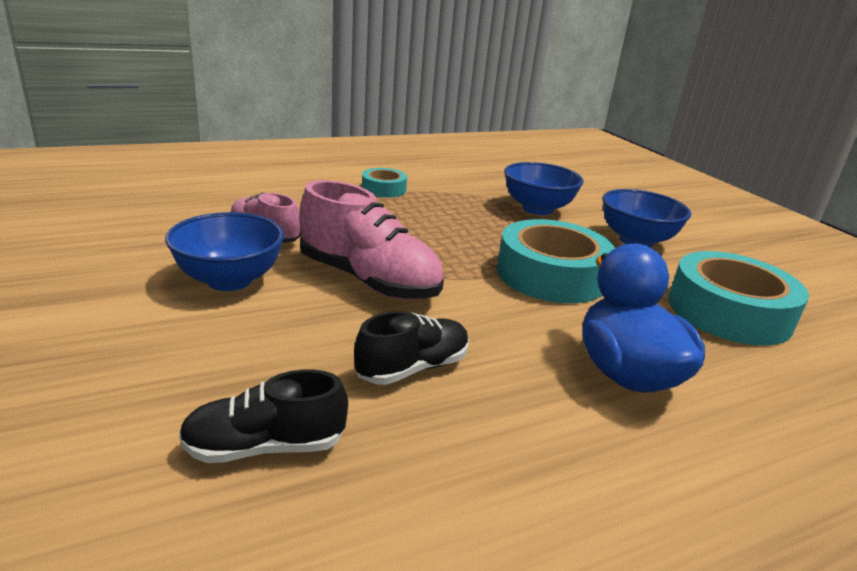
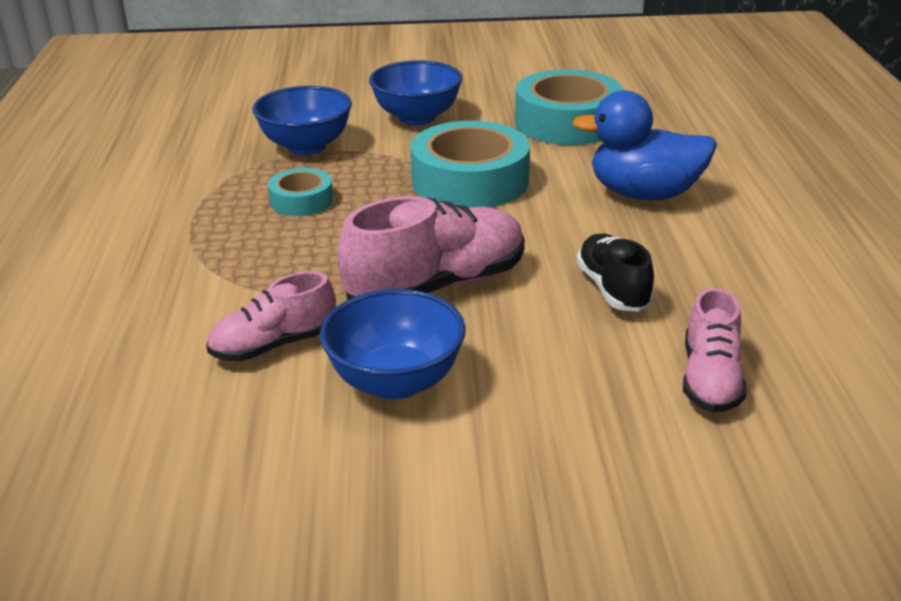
camera: 65 degrees left, 5 degrees up
black shoe [179,370,348,463] -> pink shoe [683,288,747,413]
turquoise tape [362,168,407,198] -> turquoise tape moved to [268,168,333,216]

